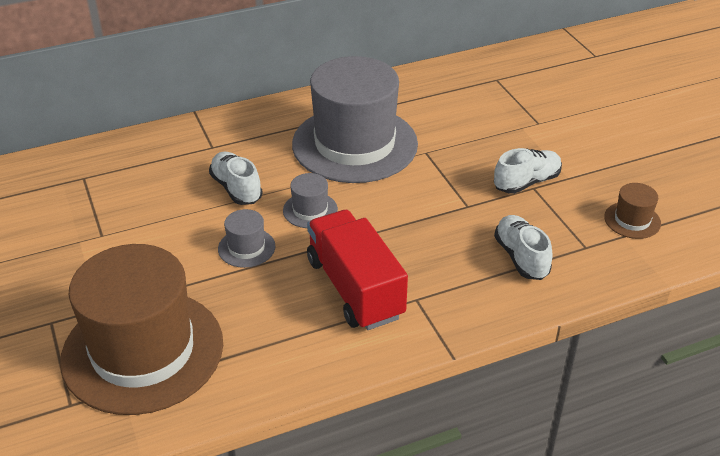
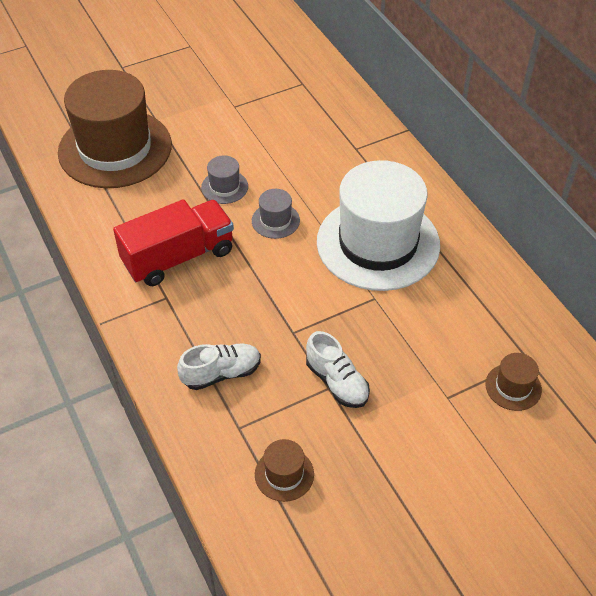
camera: 85 degrees right, 10 degrees up
white shoe [209,152,263,205] -> none
grey hat [292,56,418,183] -> white hat [317,160,440,291]
none -> brown hat [485,353,542,411]

